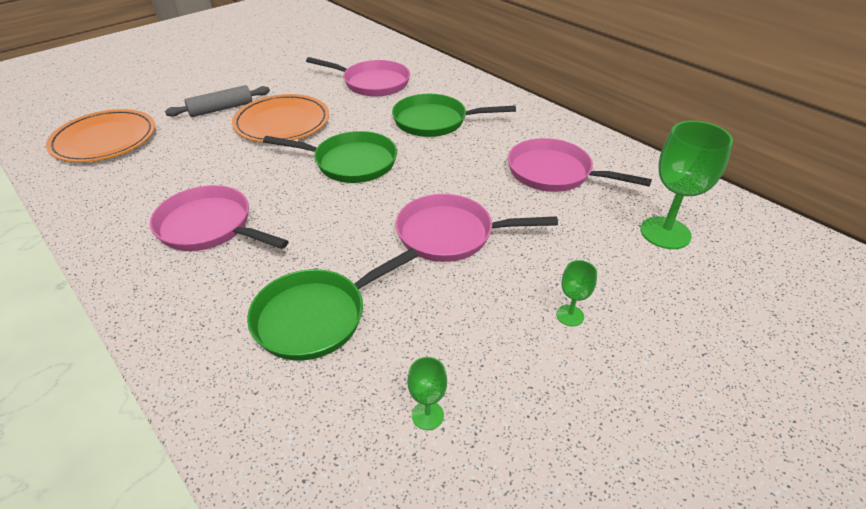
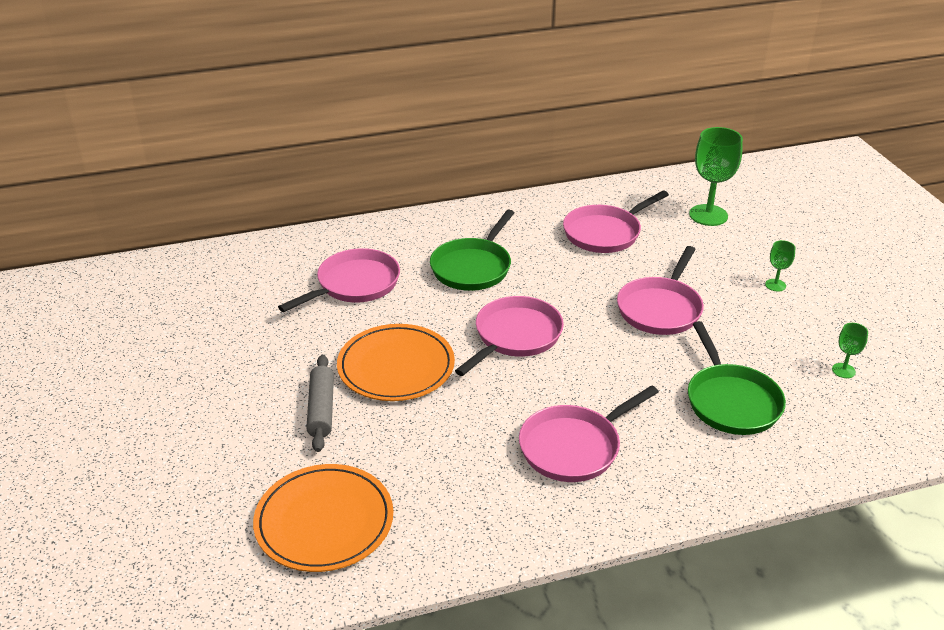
camera: 65 degrees left, 5 degrees down
green pan [263,131,397,183] -> pink pan [455,296,564,376]

